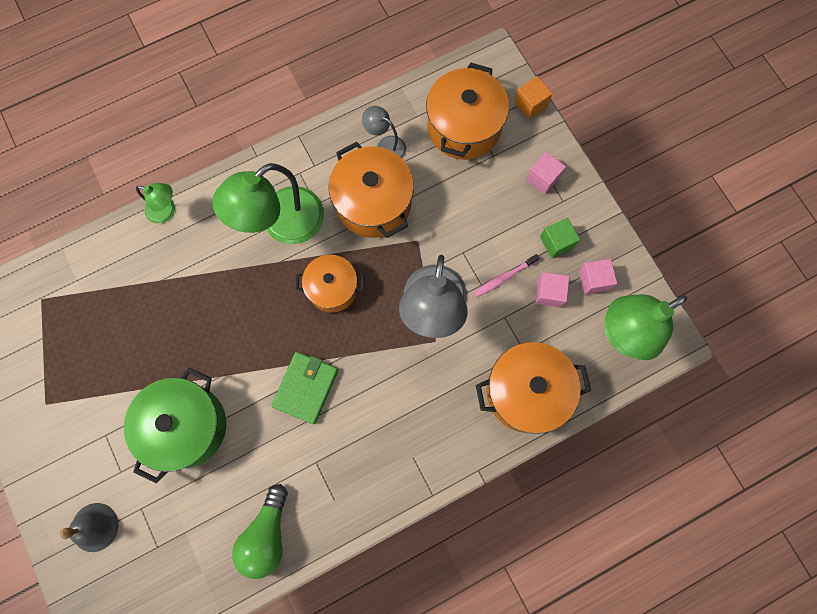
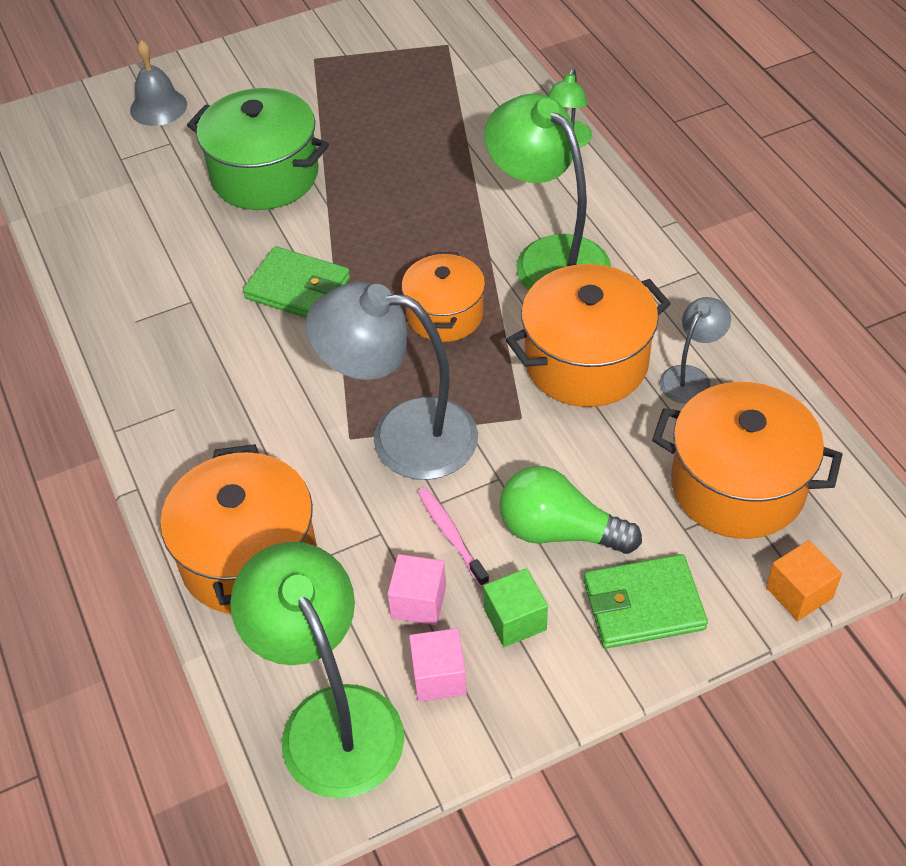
camera: 95 degrees right, 25 degrees down
green light bulb [232,484,288,579] -> green light bulb moved to [500,466,642,554]
pink cube [526,151,566,194] -> green wallet [584,554,708,648]

